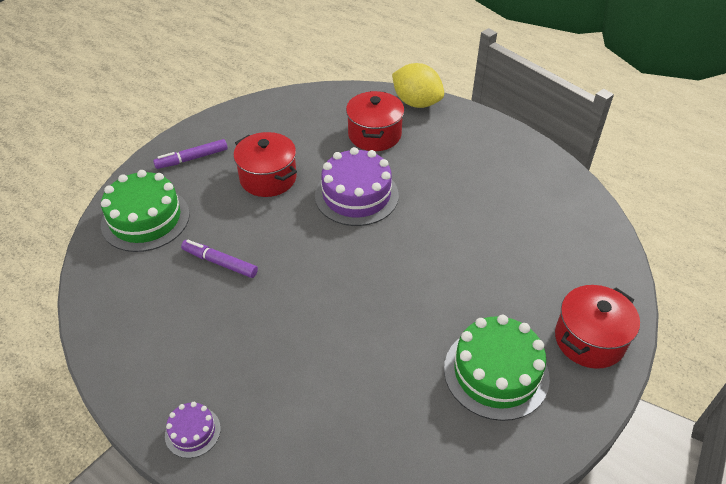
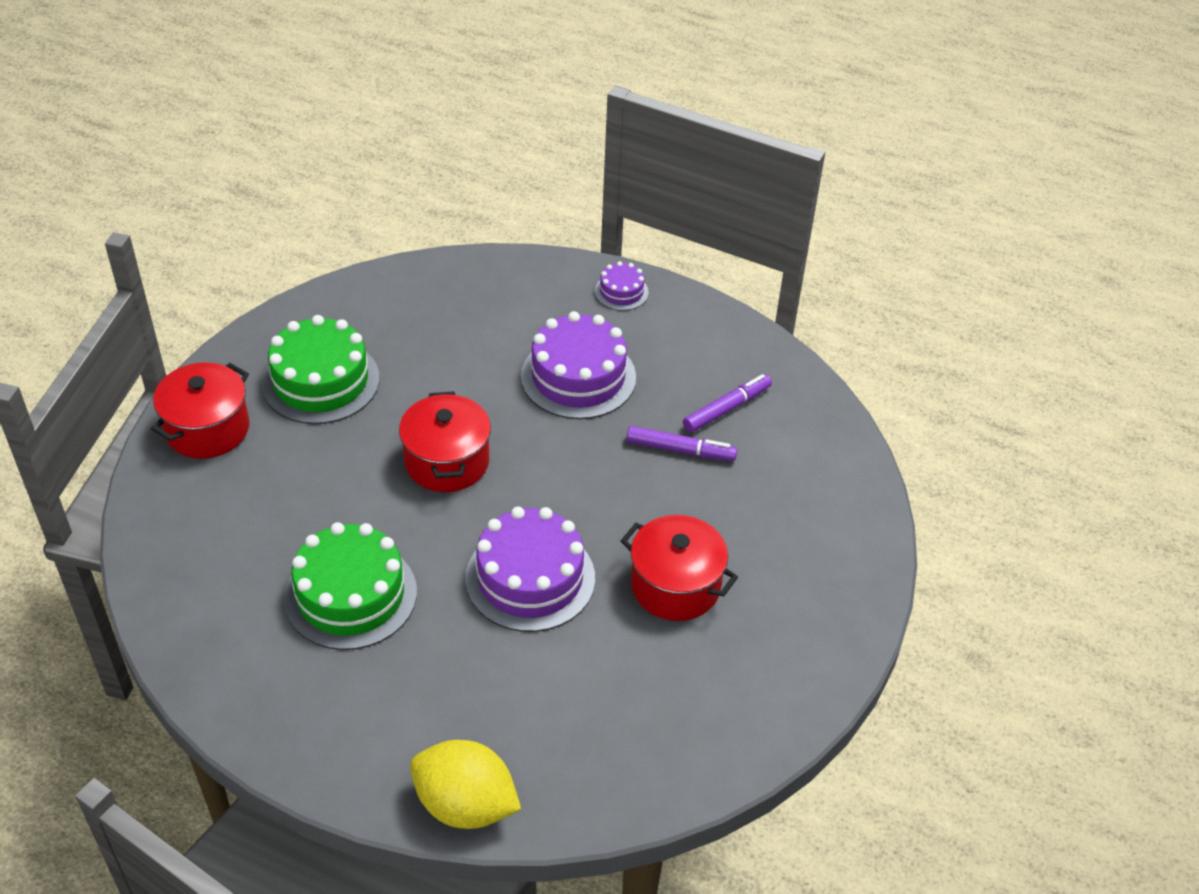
camera: 165 degrees right, 0 degrees up
green cake [101,170,190,252] -> green cake moved to [284,522,417,650]
purple marker [153,139,228,169] -> purple marker moved to [683,374,772,433]
red pot [346,91,404,151] -> red pot moved to [399,391,491,492]
none -> purple cake [521,311,636,419]

